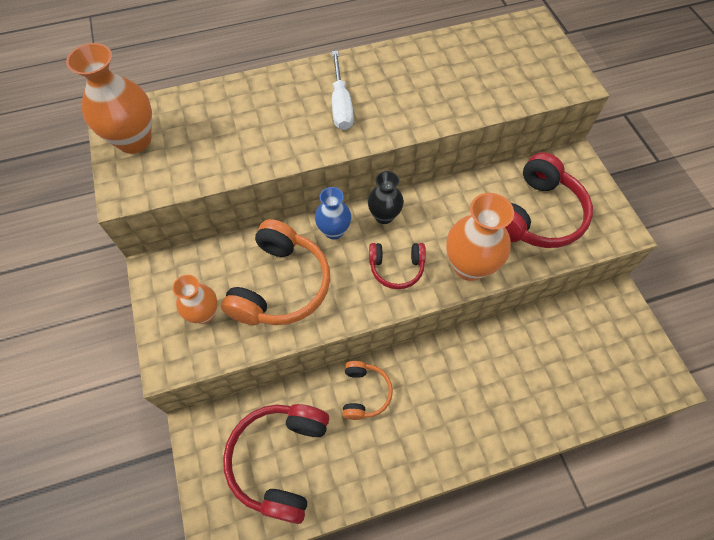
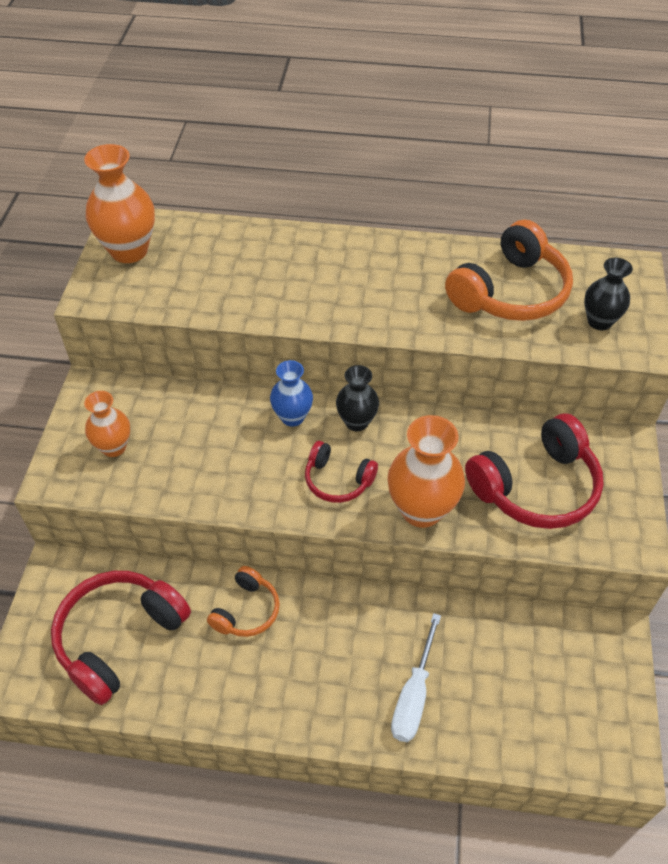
camera: 25 degrees right, 10 degrees down
orange headphones [221,219,330,325] -> orange headphones moved to [445,220,573,321]
white screwdriver [332,51,354,130] -> white screwdriver moved to [391,613,441,742]
none -> black vase [584,258,633,330]

